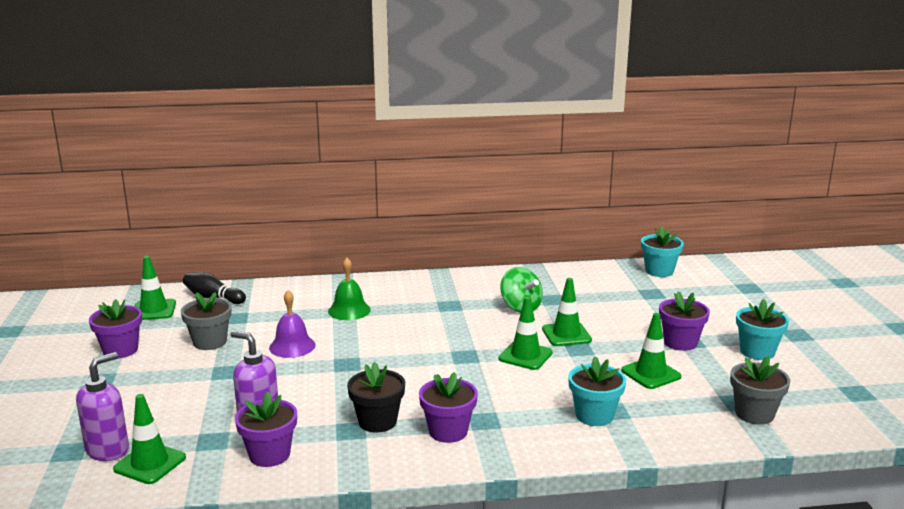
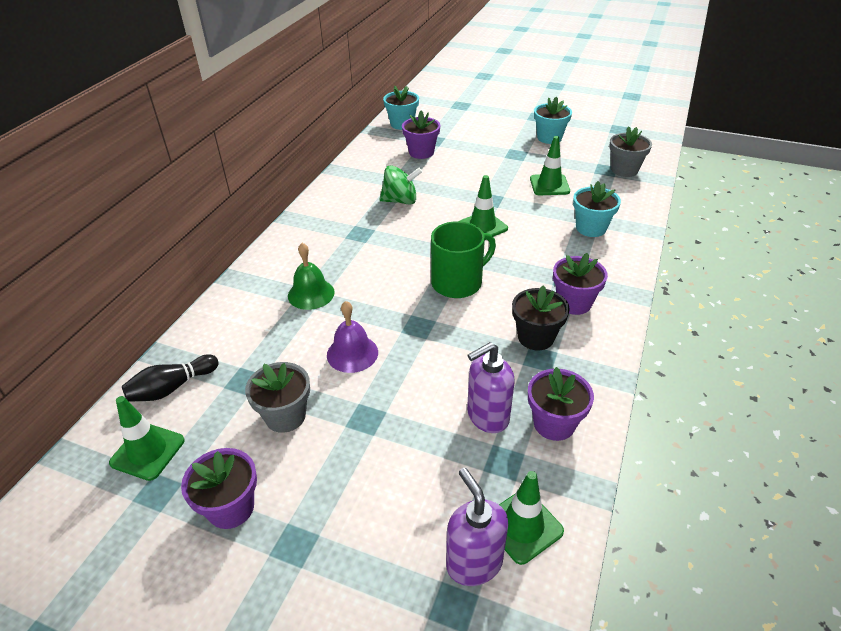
camera: 60 degrees left, 20 degrees up
green traffic cone [542,278,592,346] -> none
purple flower pot [659,291,710,351] -> purple flower pot moved to [402,110,440,159]
none -> green mug [431,221,496,298]

